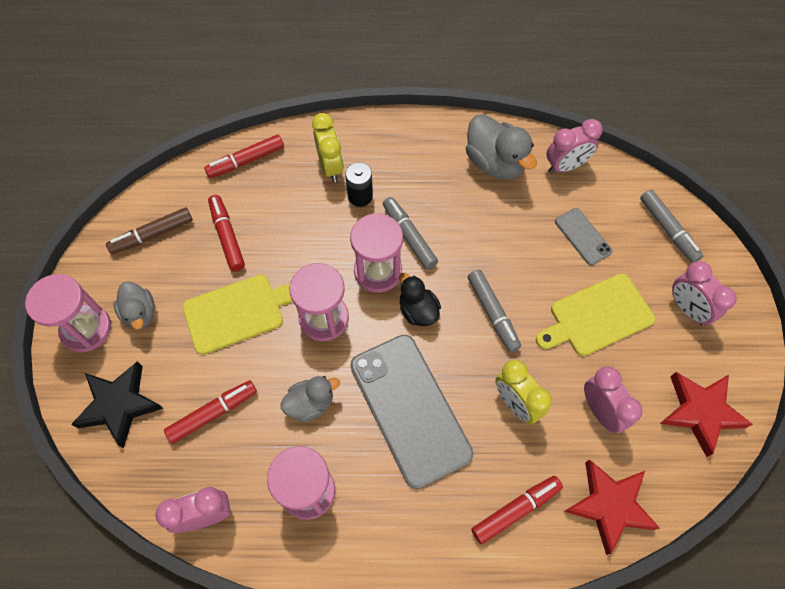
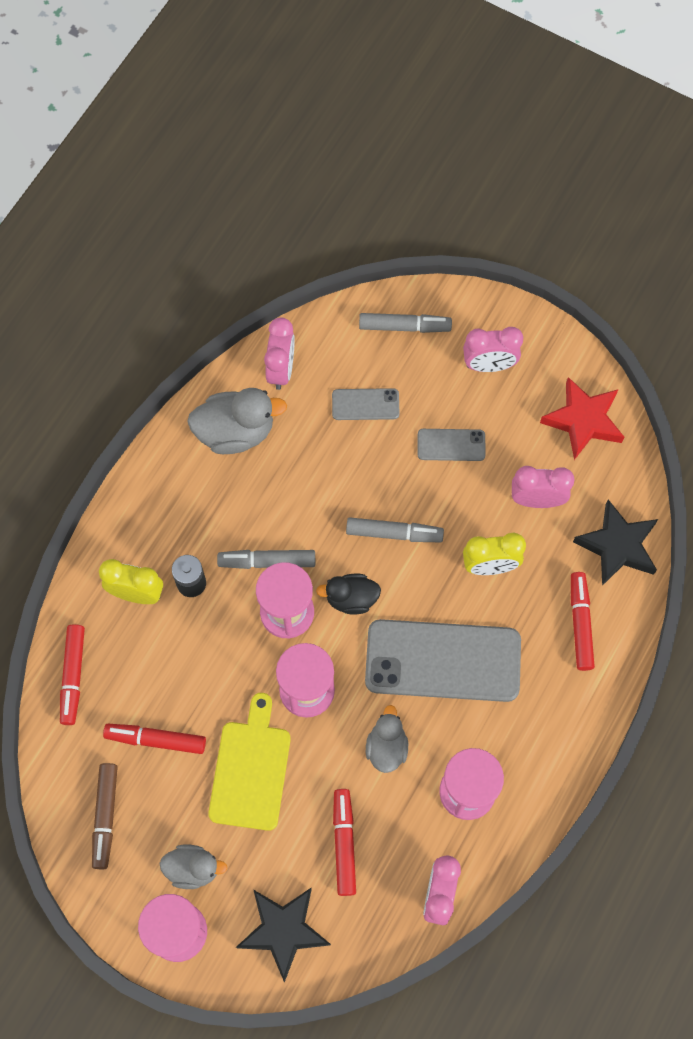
camera: 60 degrees left, 5 degrees up
yellow cutting board [536,274,655,356] -> grey phone [418,429,486,461]
red star [564,459,660,555] -> black star [573,500,658,586]

